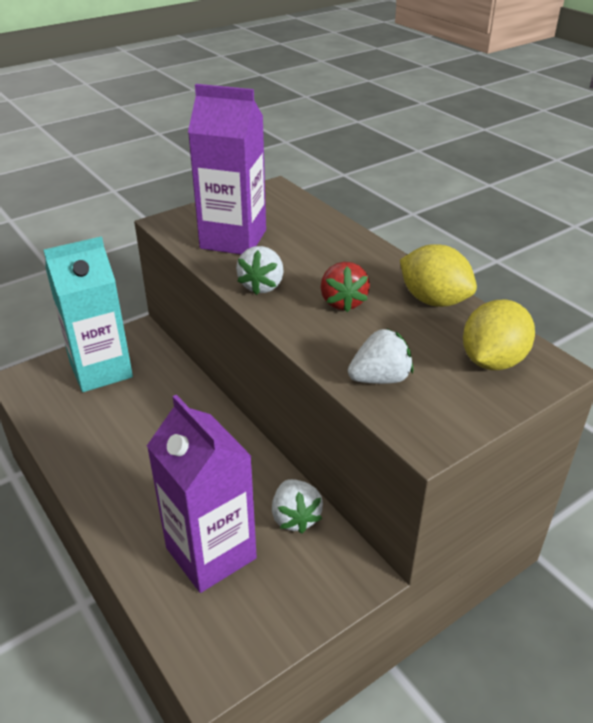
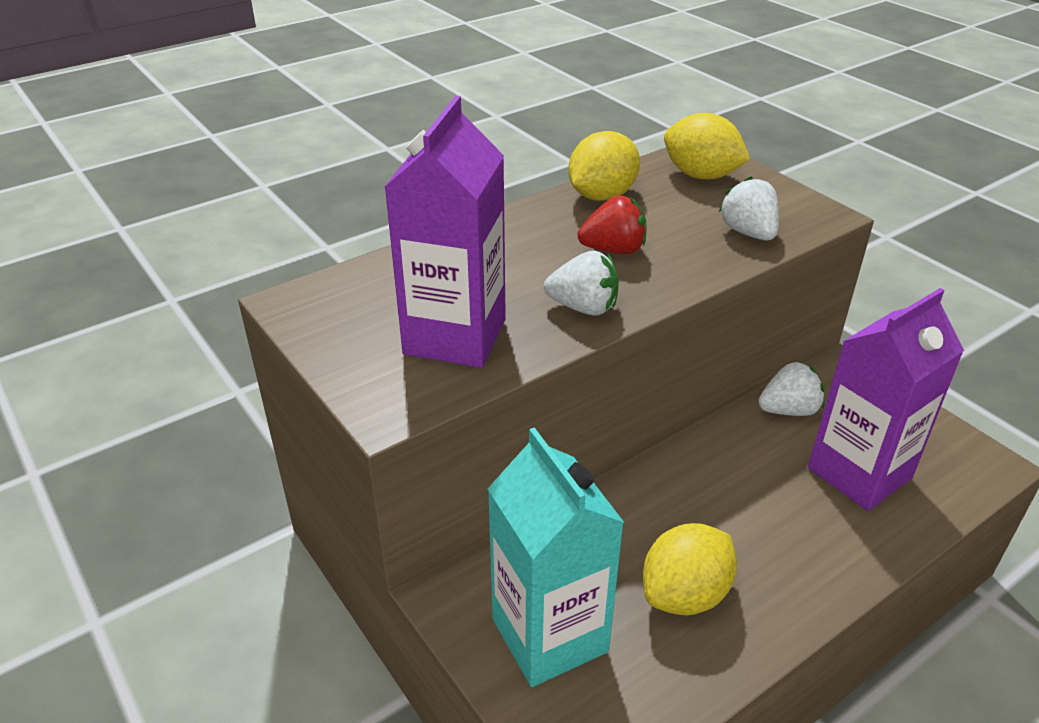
camera: 90 degrees left, 0 degrees up
none -> yellow lemon [643,523,737,615]

